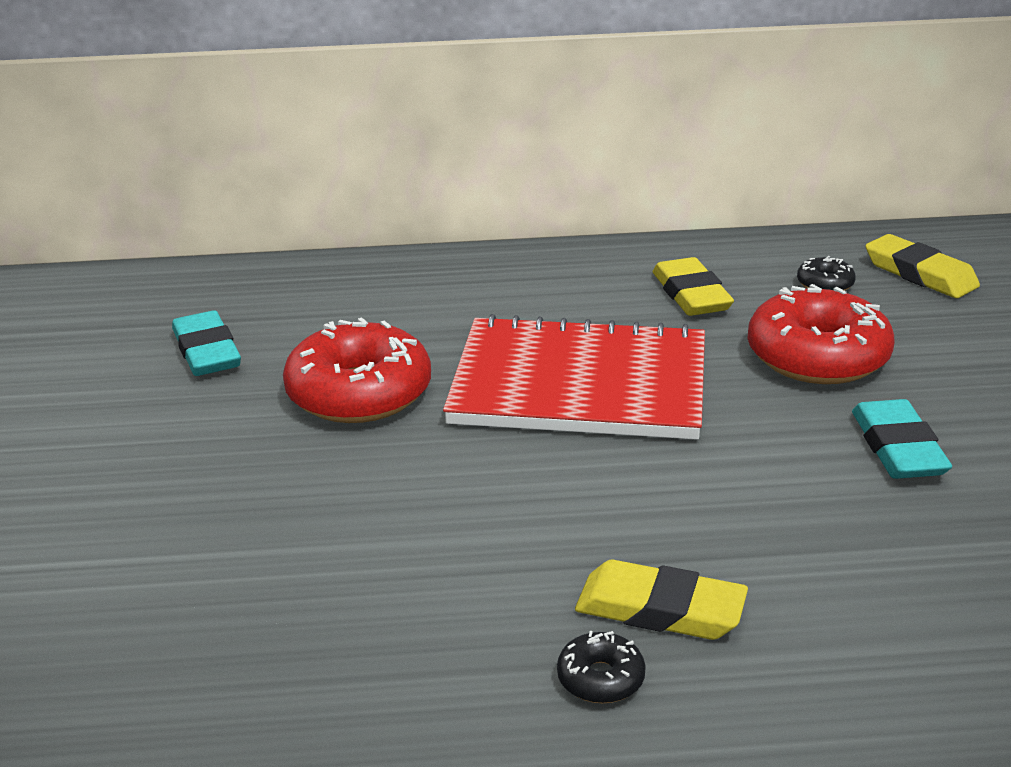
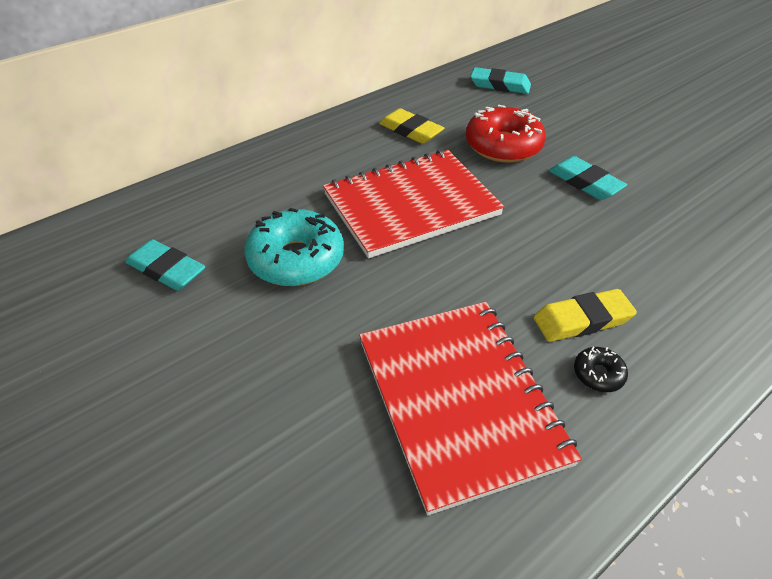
camera: 35 degrees left, 15 degrees up
red donut [283,317,431,423] -> turquoise donut [245,208,344,286]
black donut [797,256,856,291] -> none
yellow eraser [866,234,980,298] -> turquoise eraser [470,67,531,94]
none -> red notebook [359,302,582,515]

